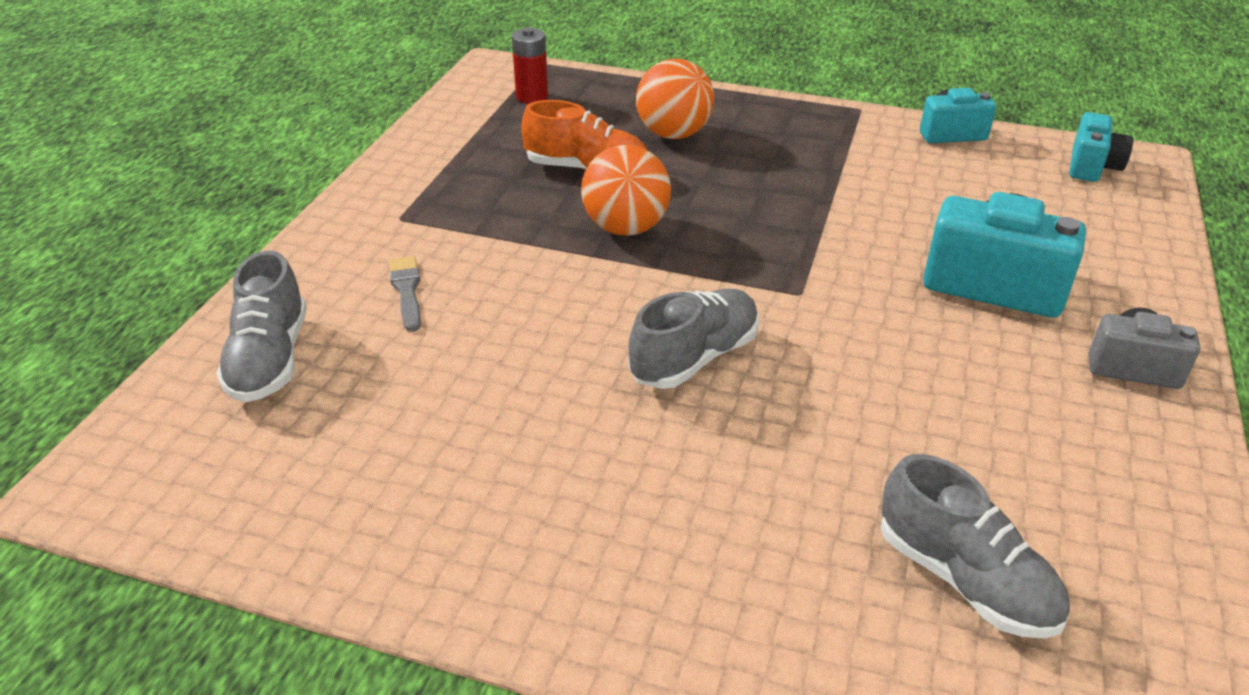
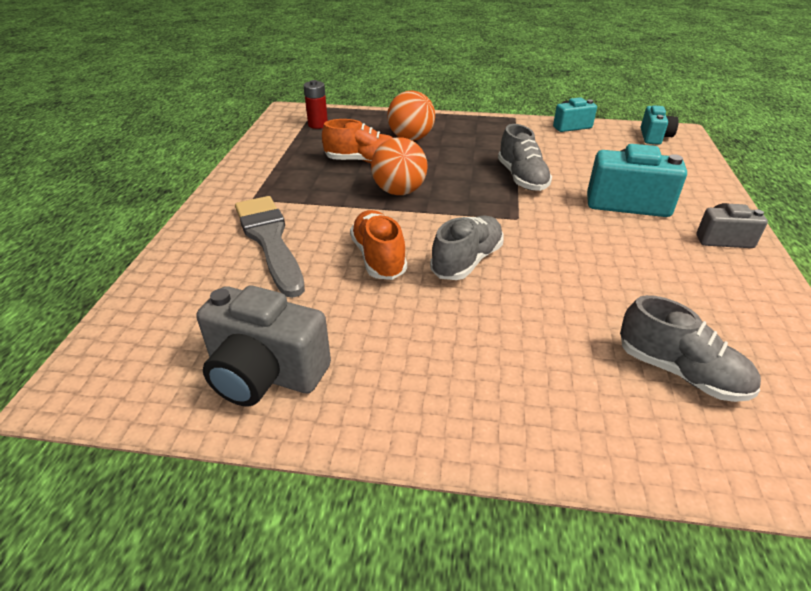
camera: 10 degrees left, 0 degrees up
grey shoe [216,250,307,403] -> grey shoe moved to [498,124,552,191]
grey brush [389,256,421,332] -> grey brush [235,196,305,298], size x2.18
none -> grey camera [197,286,331,406]
none -> orange shoe [350,210,407,280]

